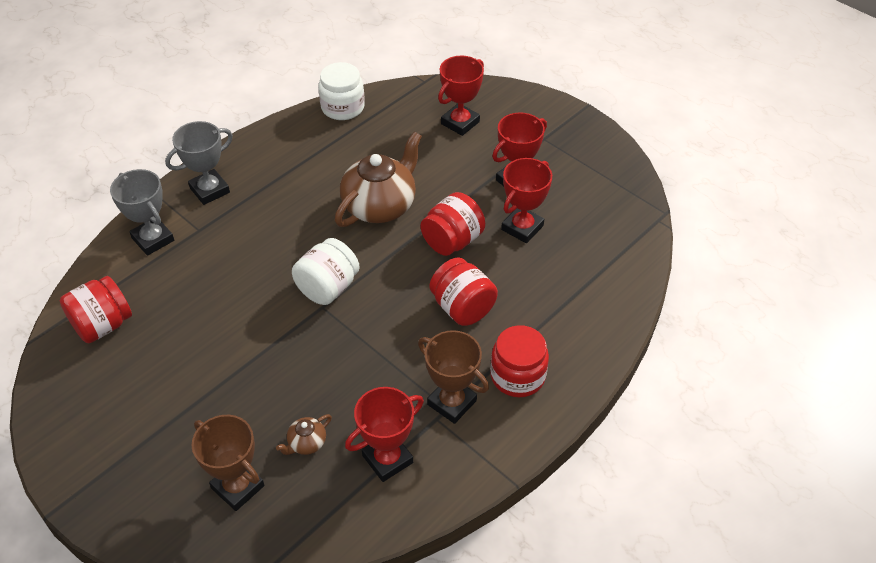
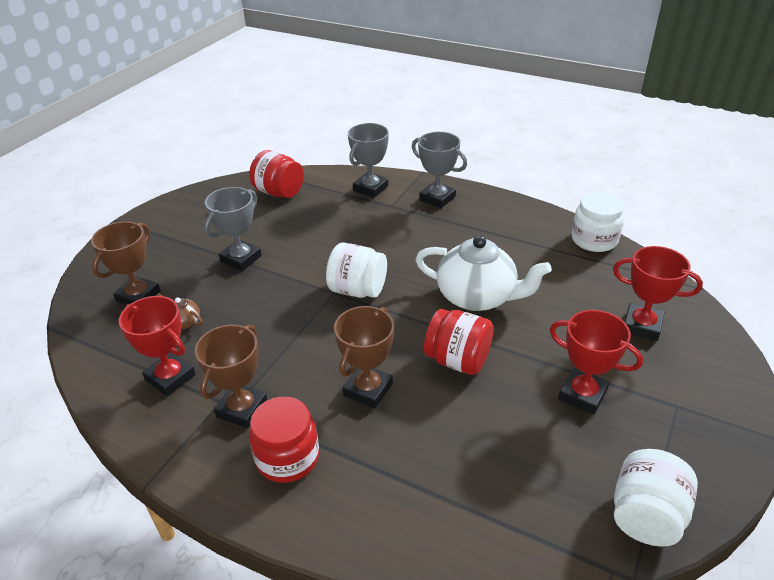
camera: 75 degrees right, 10 degrees down
brown teapot [335,132,422,227] -> white teapot [415,235,552,311]
red jar [429,257,498,326] -> brown trophy [334,306,394,408]
red trophy [501,158,552,243] -> none
none -> grey trophy [204,187,262,271]
none -> white jar [614,449,698,547]

